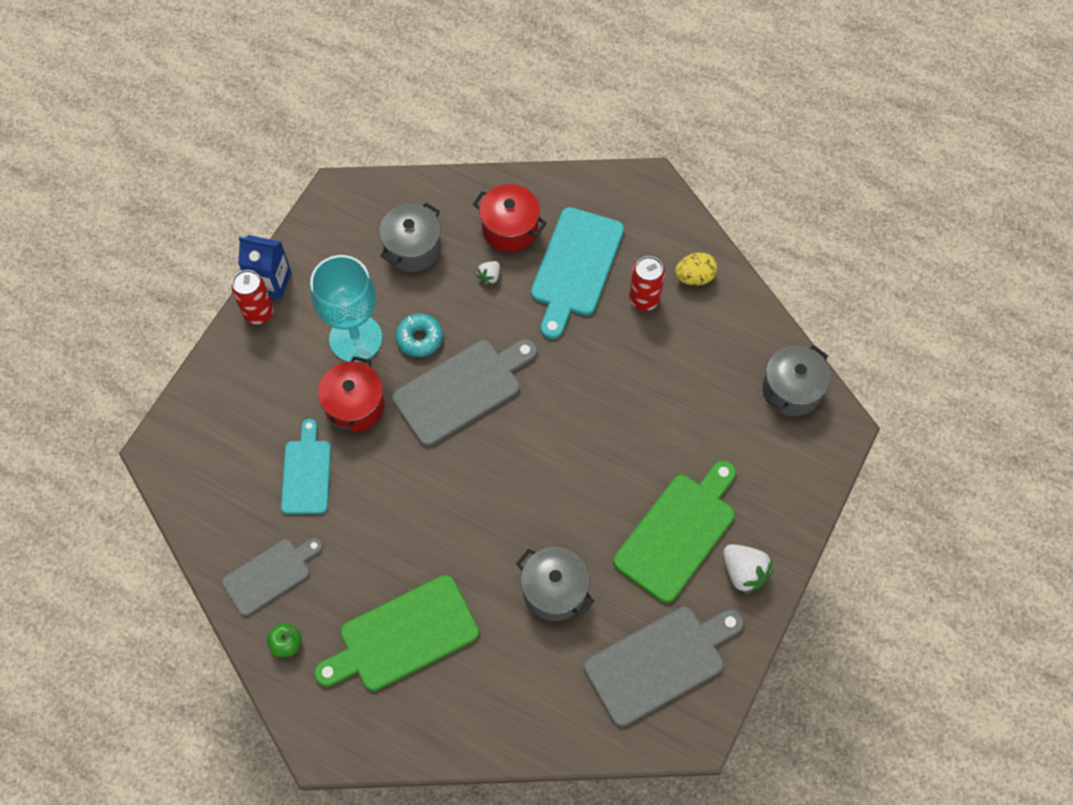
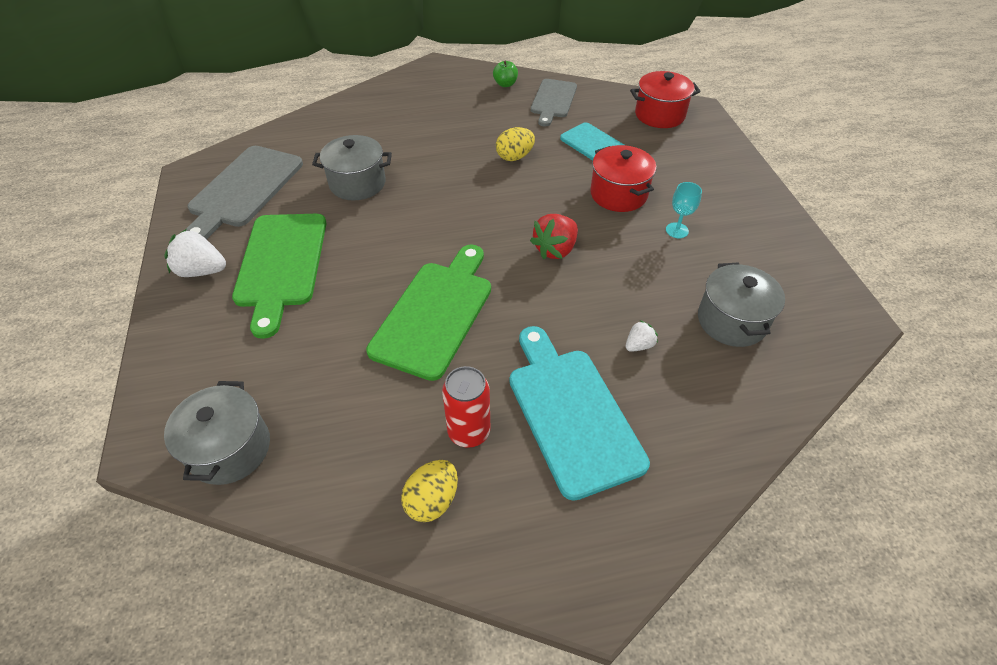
camera: 140 degrees right, 15 degrees down
red can [231,270,274,325] -> none
blue carton [238,235,291,300] -> none
turquoise goblet [310,255,382,362] -> turquoise goblet [666,182,702,238], size x0.41
green cutting board [314,575,479,691] -> green cutting board moved to [366,245,491,381]
grey cutting board [392,339,537,446] -> red strawberry [530,214,578,259]
turquoise donut [396,313,443,357] -> none
red pot [473,184,547,252] -> red pot moved to [630,71,701,128]
white strawberry [476,261,500,285] -> white strawberry turned 60 degrees clockwise [626,320,658,352]
none -> yellow egg [496,127,535,161]

